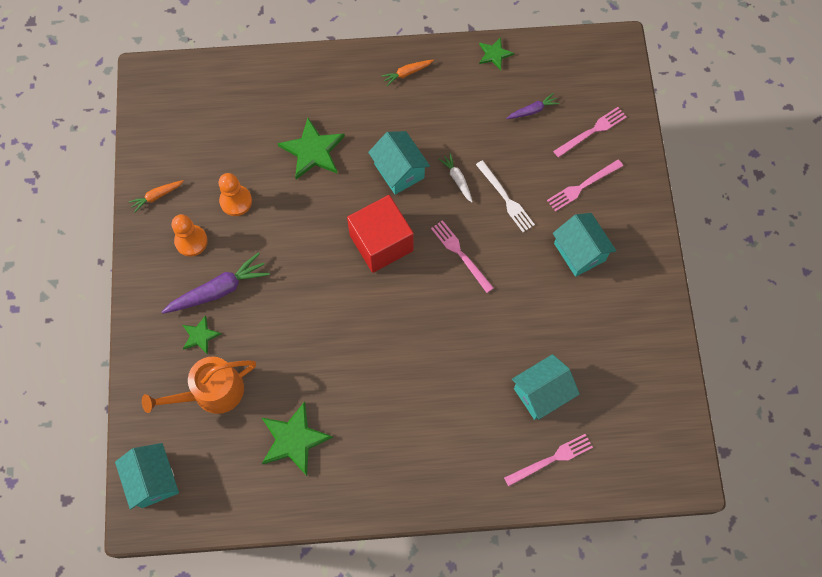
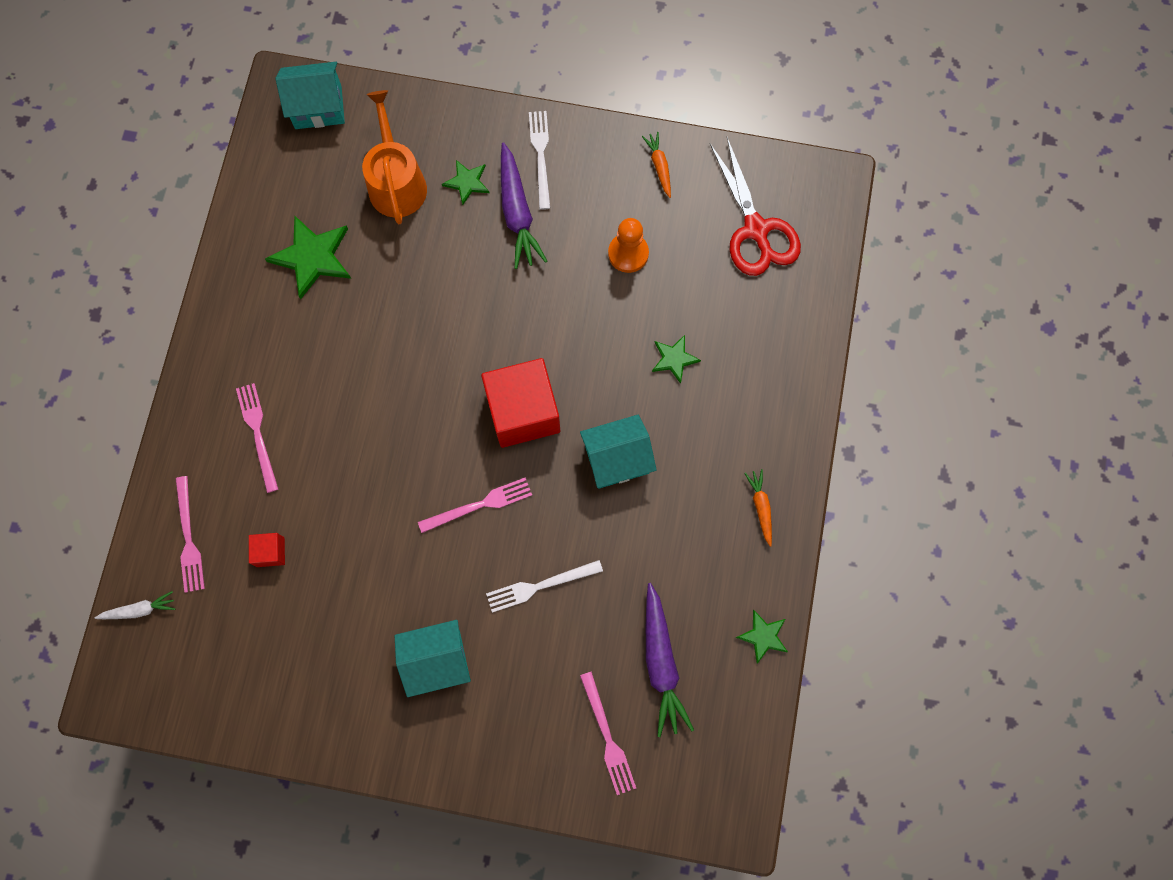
camera: 105 degrees right, 5 degrees up
orange pawn [172,214,208,257] -> none
green star [278,118,345,179] -> green star [652,335,701,384], size x0.56
white carrot [439,153,473,202] -> white carrot moved to [95,591,175,619]
purple carrot [506,93,560,119] -> purple carrot [646,583,694,737], size x1.86
turquoise house [512,354,580,420] -> red cube [249,533,285,567]
pink fork [547,159,623,212] -> pink fork moved to [236,383,278,493]
none -> white fork [529,111,550,210]
none -> red scissors [710,137,801,276]

